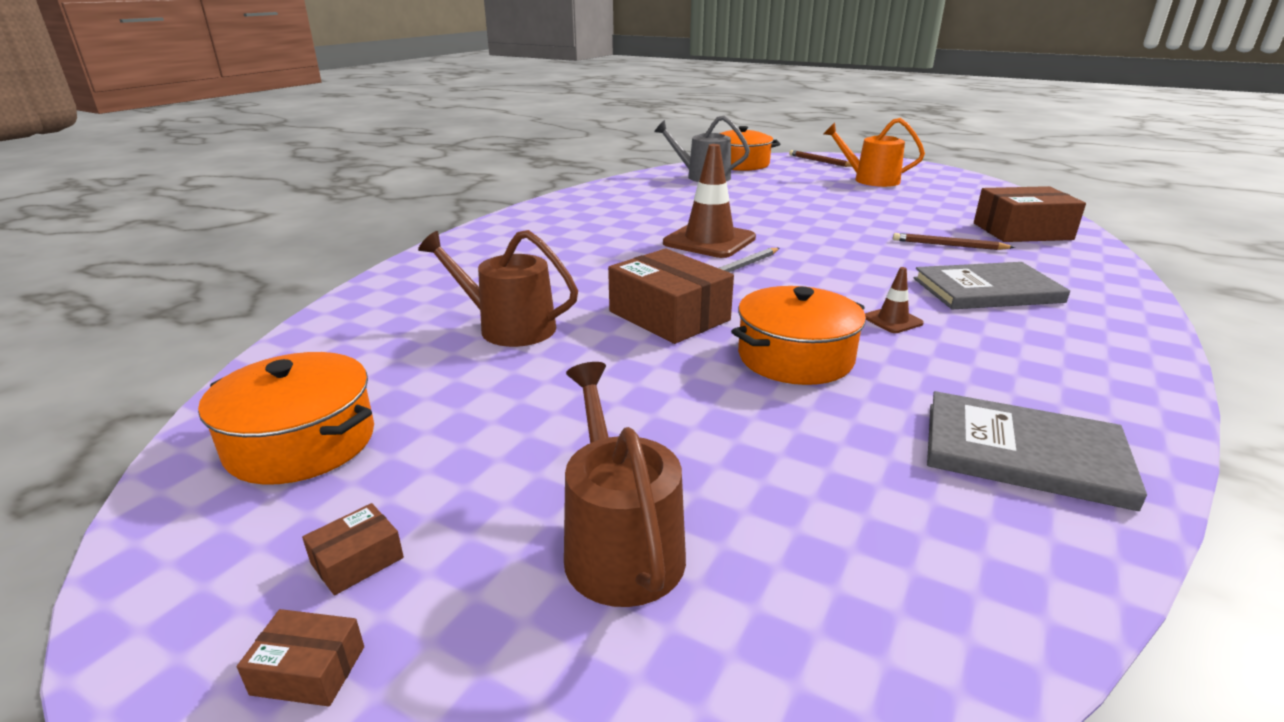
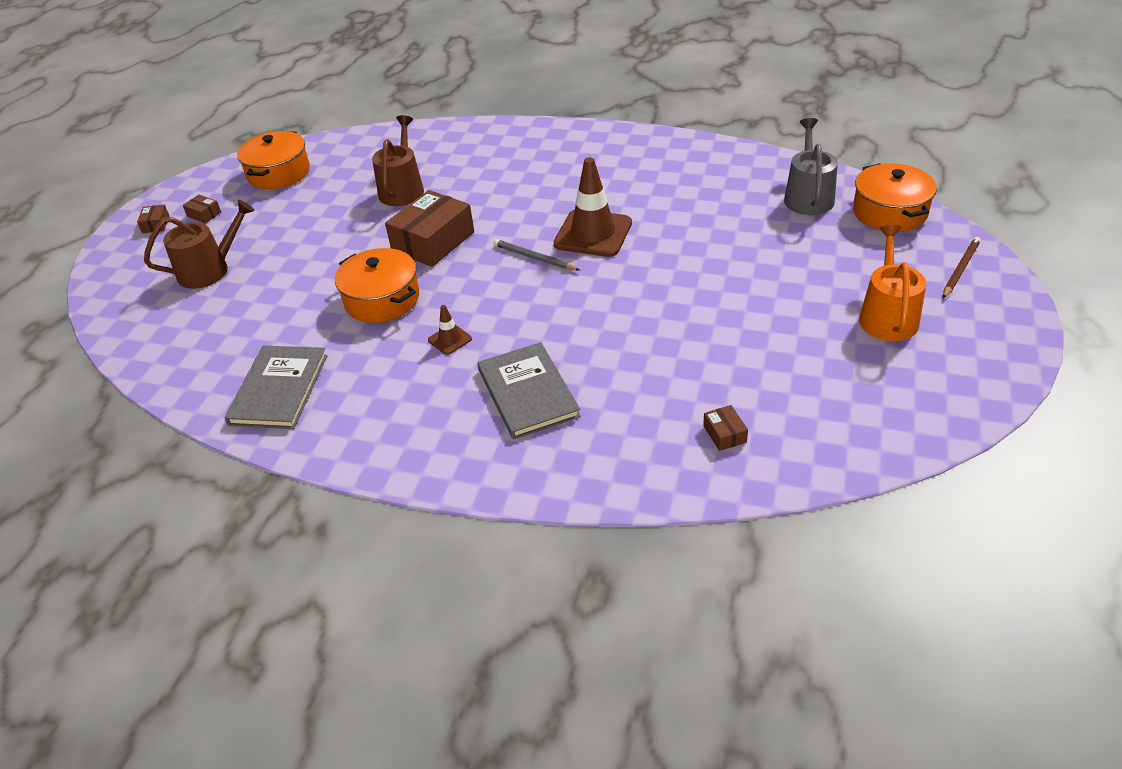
camera: 80 degrees right, 15 degrees up
brown pencil [893,233,1015,250] -> none
brown box [974,186,1086,242] -> brown box [703,405,748,451], size x0.43

